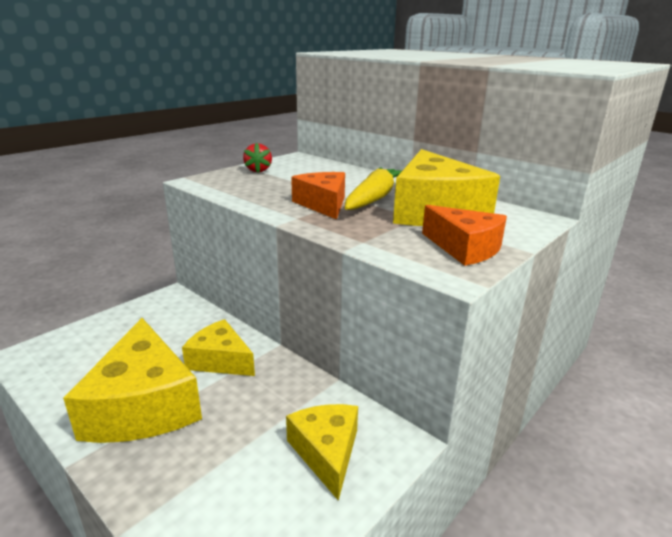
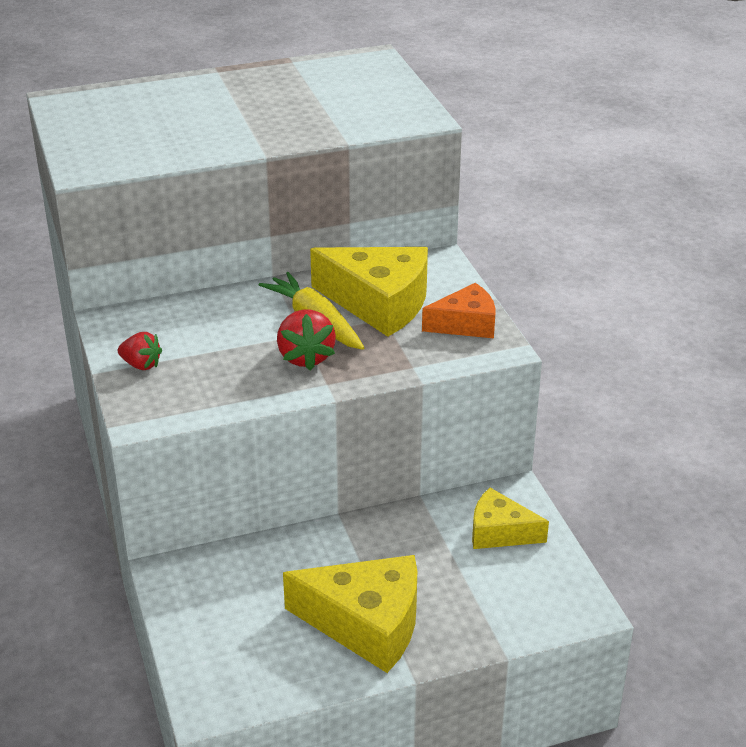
camera: 60 degrees left, 10 degrees up
yellow cheese [182,319,255,376] -> none
orange cheese [291,172,345,219] -> red strawberry [277,309,336,370]

